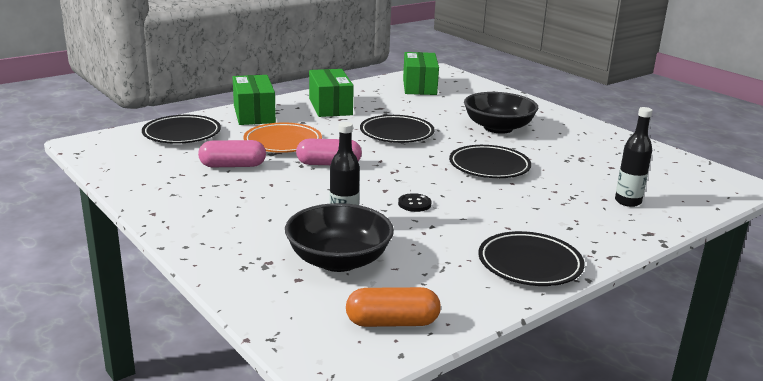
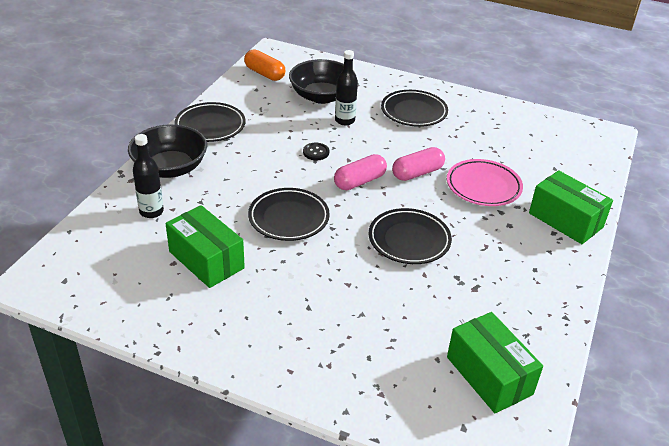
camera: 150 degrees right, 15 degrees up
black plate [142,115,221,144] -> black plate moved to [381,90,448,127]
pink capsule [198,140,266,167] -> pink capsule moved to [334,154,387,190]
orange plate [243,123,322,153] -> pink plate [447,159,523,206]
green box [309,69,354,117] -> green box moved to [166,205,245,288]
orange capsule [346,287,441,327] -> orange capsule turned 75 degrees clockwise [244,50,285,81]
black bowl [464,92,539,134] -> black bowl moved to [128,124,207,178]

